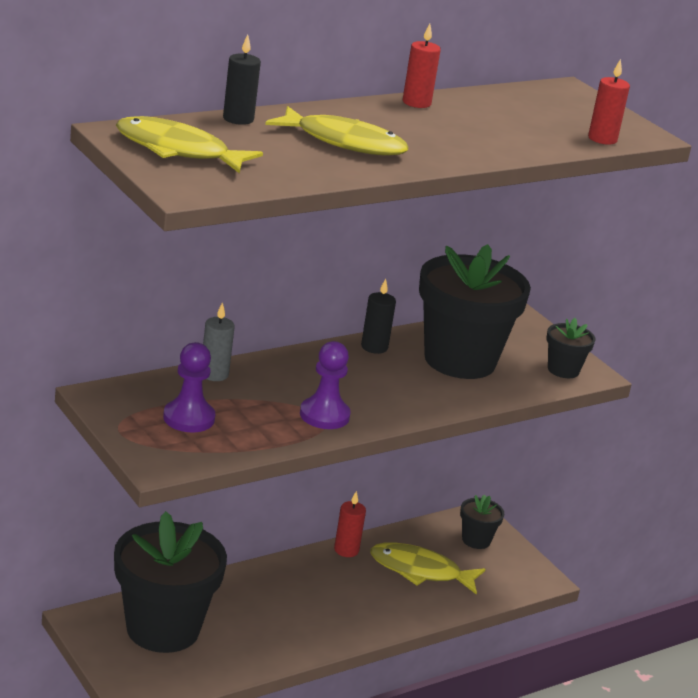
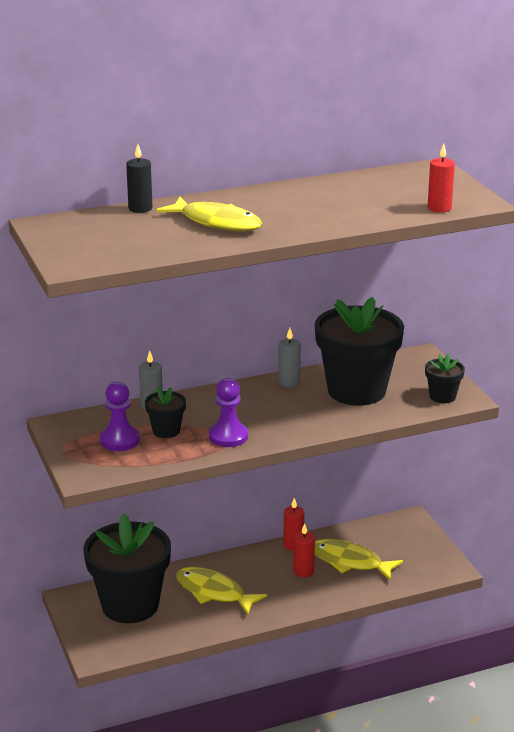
camera: 15 degrees right, 0 degrees up
yellow fish [116,116,263,173] -> yellow fish moved to [176,567,267,615]
black candle [361,279,396,354] -> grey candle [278,328,301,387]
red candle [403,23,441,108] -> red candle moved to [293,523,315,578]
black flower pot [460,495,504,549] -> black flower pot moved to [145,387,186,438]

